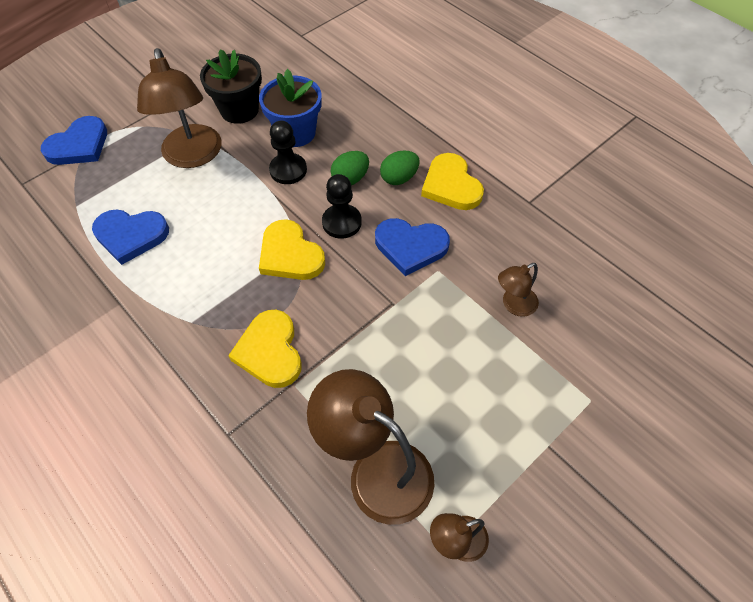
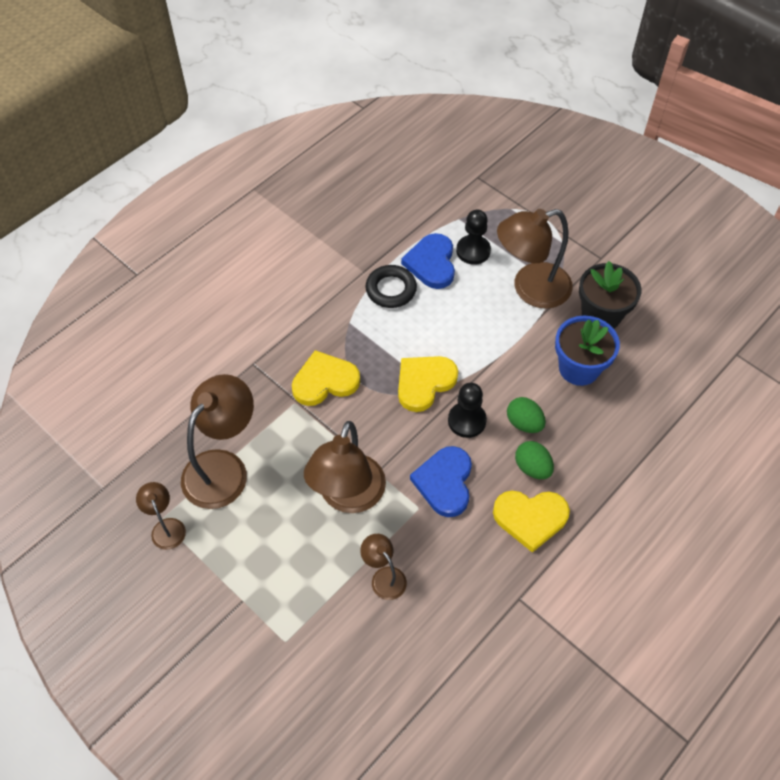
camera: 85 degrees right, 0 degrees up
blue heart [41,116,107,165] -> none
black pawn [269,121,307,184] -> black pawn moved to [456,210,491,265]
yellow heart [421,153,484,210] -> yellow heart turned 150 degrees counterclockwise [493,491,570,553]
none -> brown lamp [304,421,386,513]
none -> black ring [365,265,417,308]

